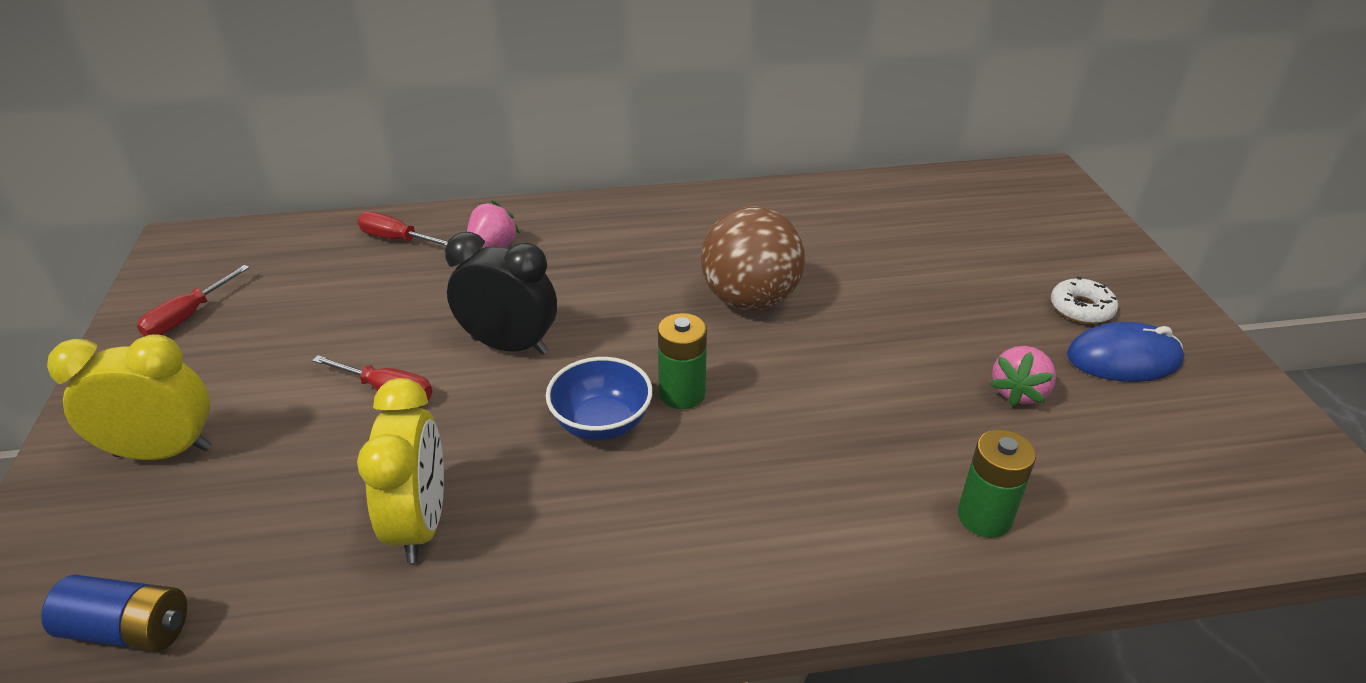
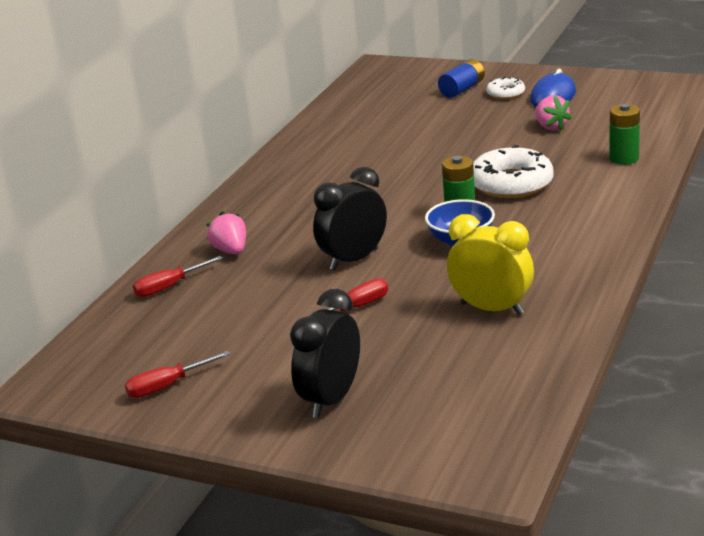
camera: 55 degrees left, 10 degrees down
blue battery [41,575,187,651] -> blue battery moved to [438,59,485,98]
yellow clock [47,334,212,460] -> black clock [290,289,360,418]
red screwdriver [137,265,250,337] -> red screwdriver turned 90 degrees clockwise [125,351,230,398]
brown ball [701,206,805,311] -> none
none -> white donut [473,145,553,198]

